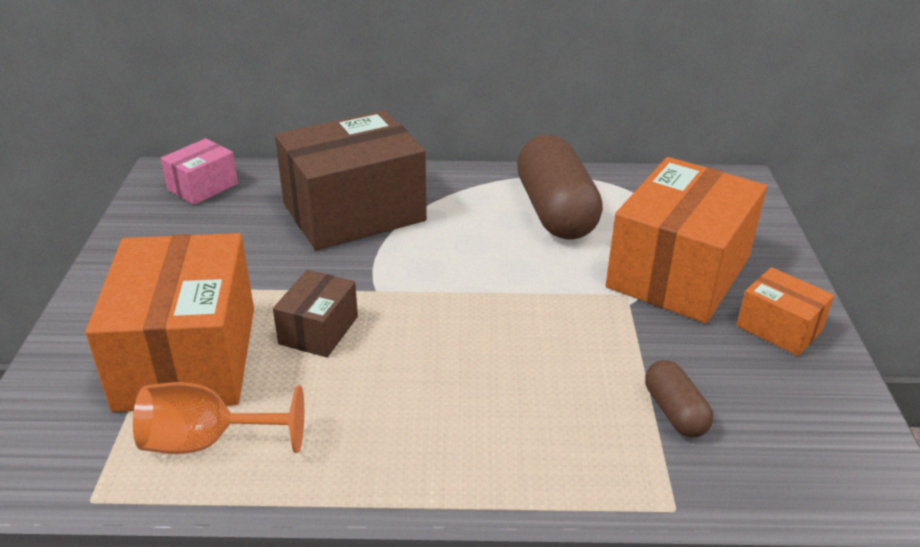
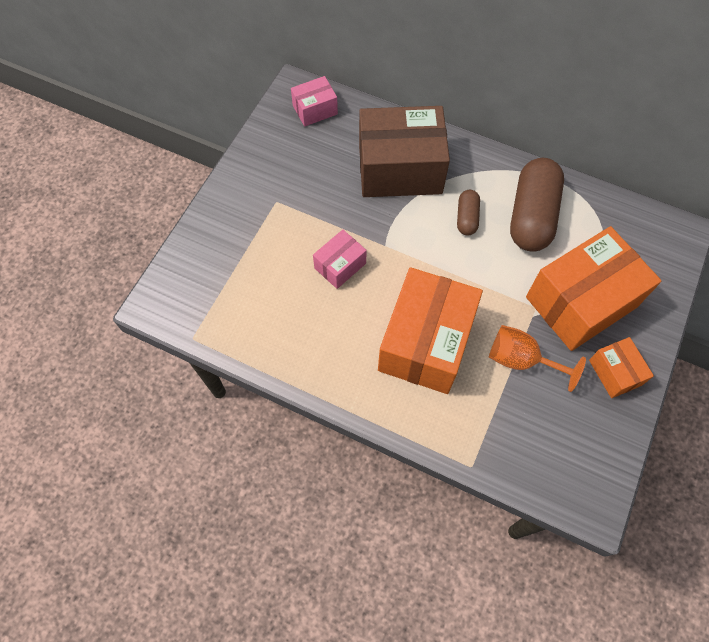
camera: 25 degrees right, 30 degrees up
orange box [86,233,254,412] -> orange box moved to [378,267,483,394]
orange goblet [133,382,304,454] -> orange goblet moved to [489,325,586,392]
brown box [273,270,358,357] -> pink box [313,230,367,289]
brown capsule [645,360,713,437] -> brown capsule moved to [457,190,480,235]

